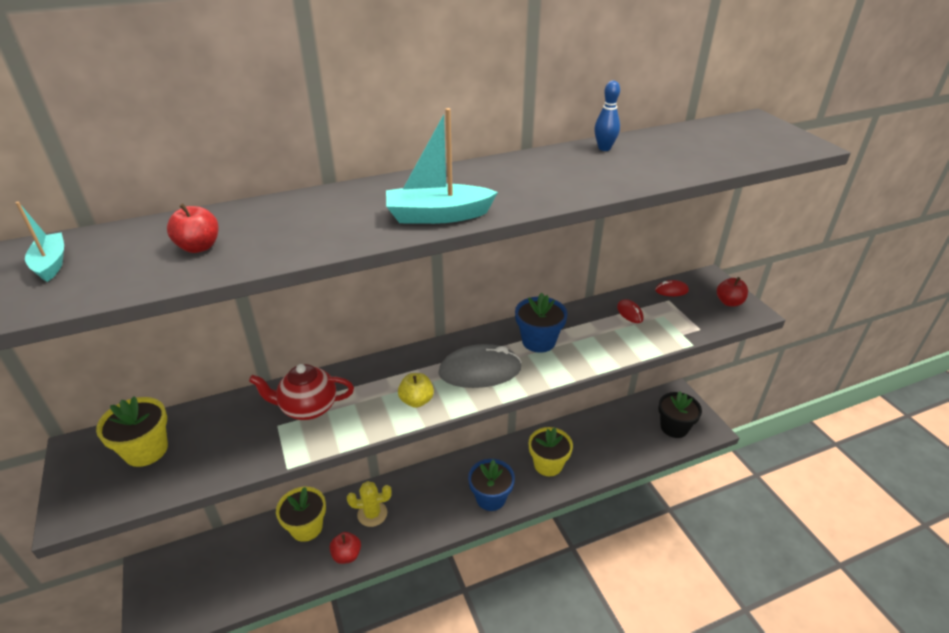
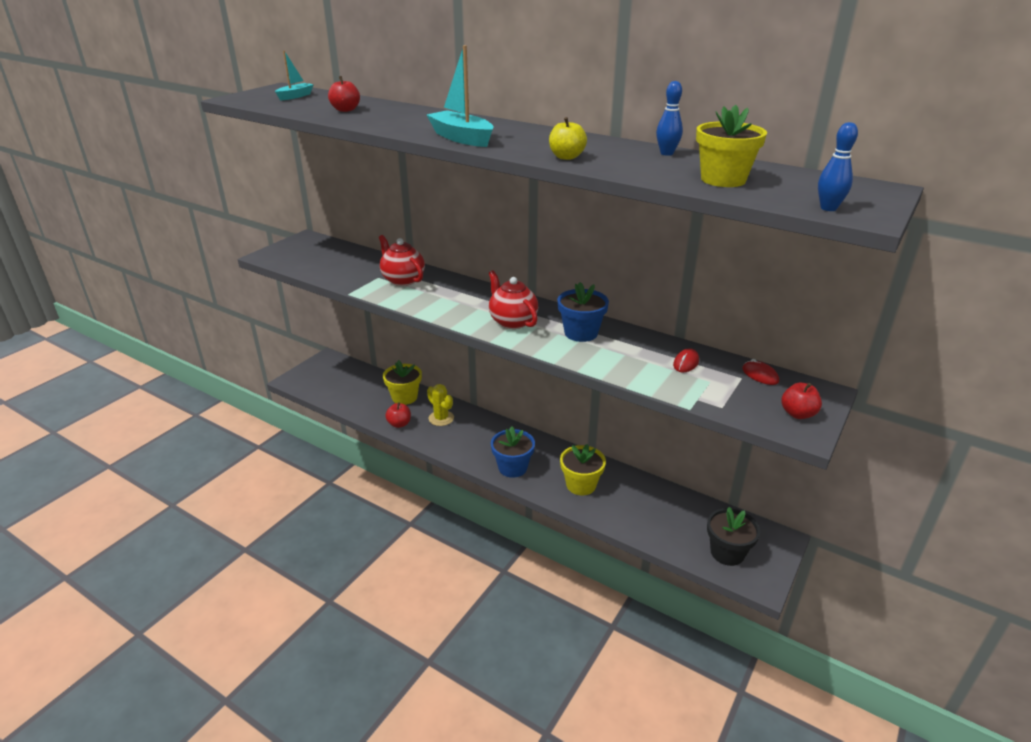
camera: 55 degrees right, 5 degrees down
yellow flower pot [96,396,168,467] -> yellow flower pot moved to [696,105,767,187]
yellow apple [398,373,434,408] -> yellow apple moved to [549,117,587,160]
grey mouse [438,344,522,388] -> red teapot [489,270,538,329]
none -> blue bowling pin [818,122,858,211]

